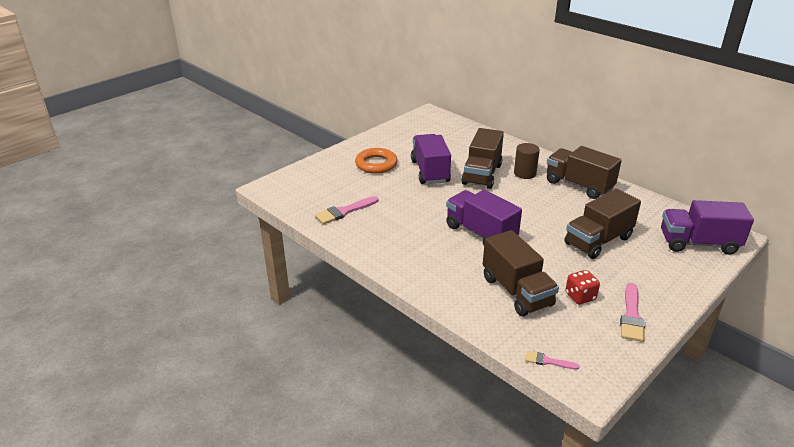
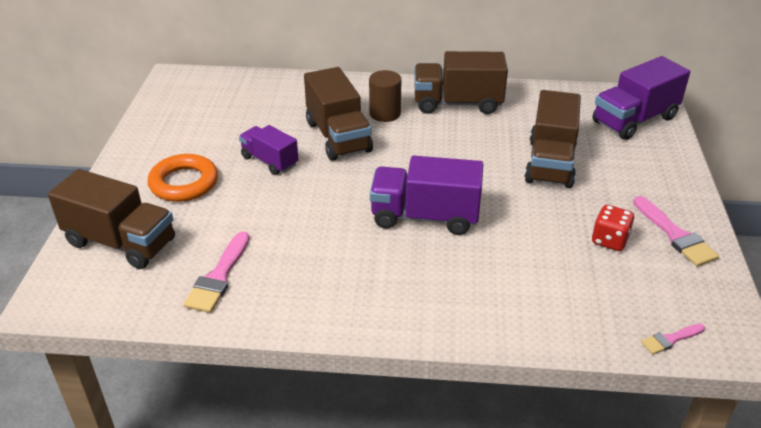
camera: 40 degrees left, 5 degrees up
purple truck [411,134,451,184] -> purple truck [239,125,299,175], size x0.62
brown truck [483,230,559,317] -> brown truck moved to [48,169,175,269]

